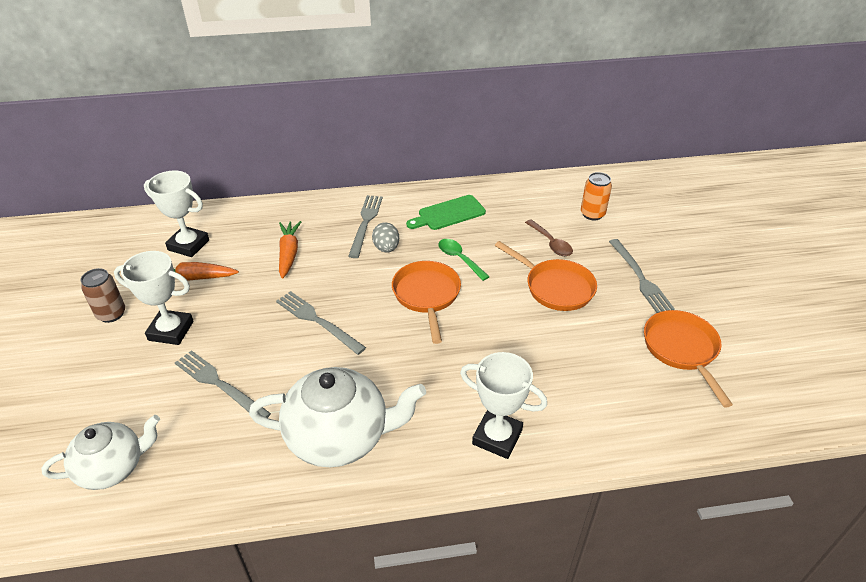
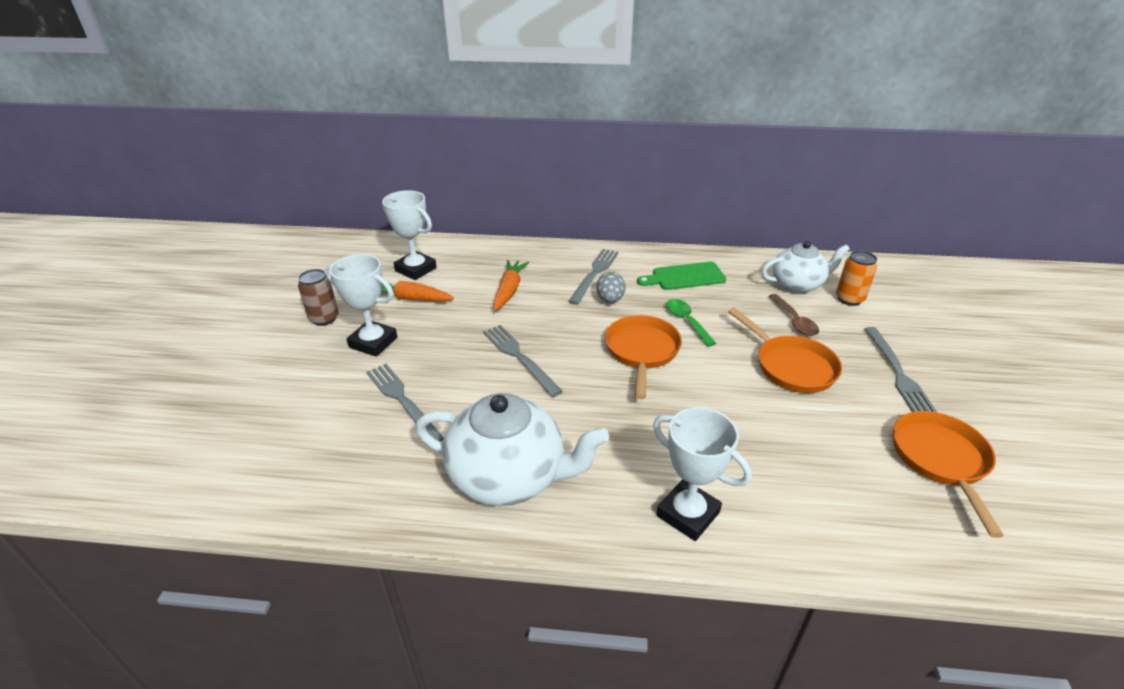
camera: 15 degrees right, 5 degrees down
white teapot [41,415,160,490] -> white teapot moved to [762,241,850,293]

